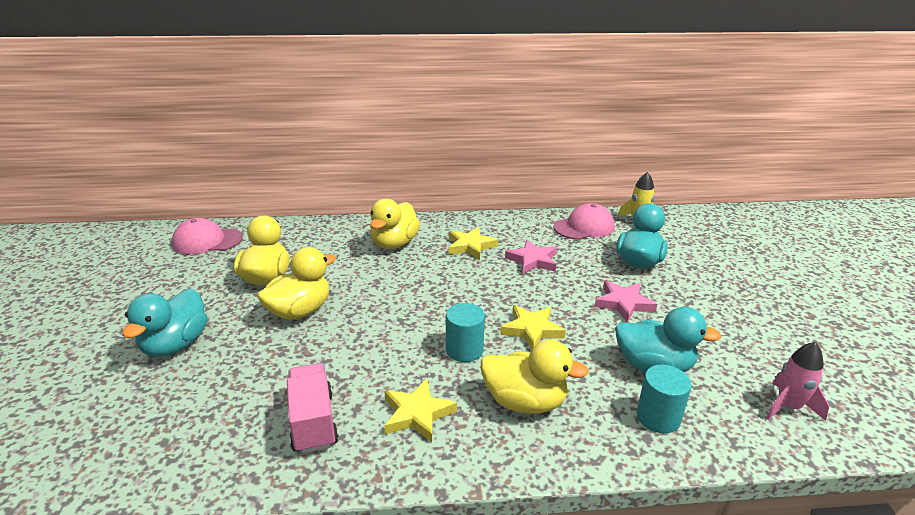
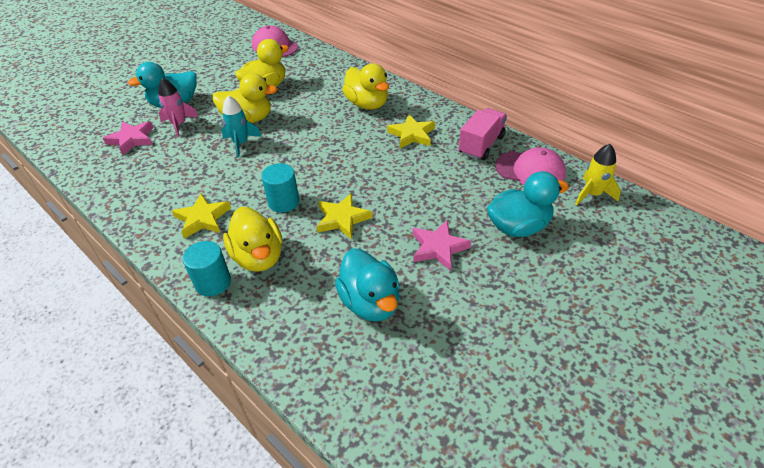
camera: 50 degrees right, 15 degrees up
pink truck [287,363,339,454] -> pink truck moved to [459,108,507,160]
yellow duck [370,199,420,249] -> yellow duck turned 105 degrees counterclockwise [342,63,389,110]
pink star [505,240,557,274] -> pink star moved to [103,121,153,155]
turquoise cylinder [637,365,692,433] -> turquoise cylinder moved to [183,241,231,296]
pink rocket [766,342,829,421] -> pink rocket moved to [158,78,199,138]
none -> turquoise rocket [222,95,262,158]

